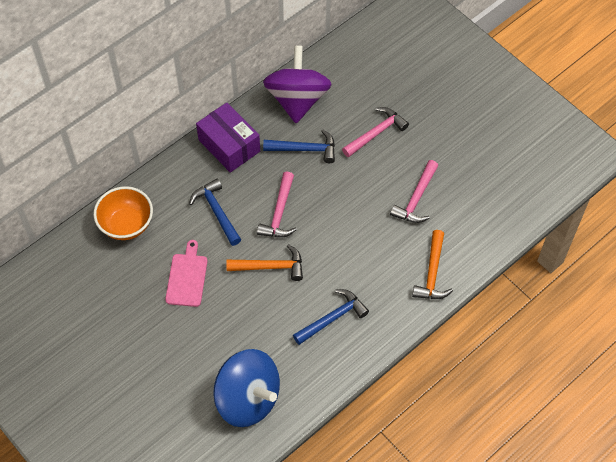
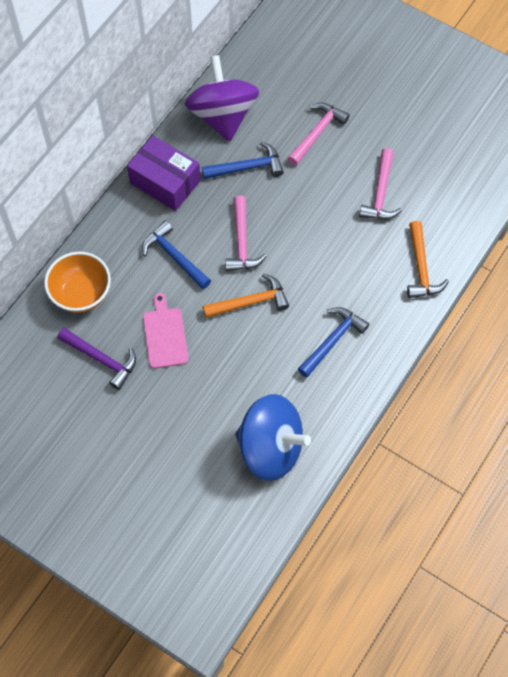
camera: 15 degrees left, 5 degrees up
none -> purple hammer [57,328,136,390]

